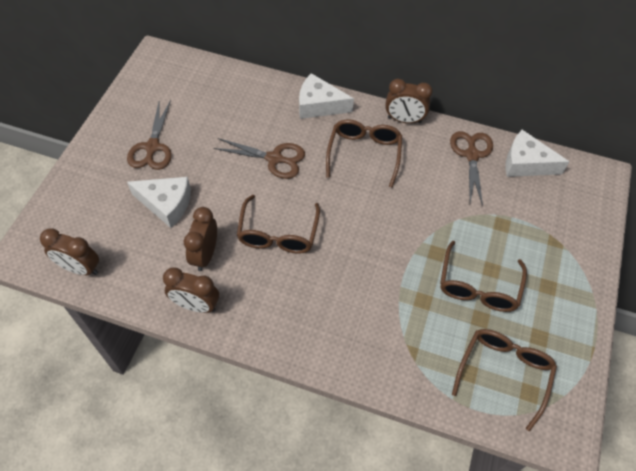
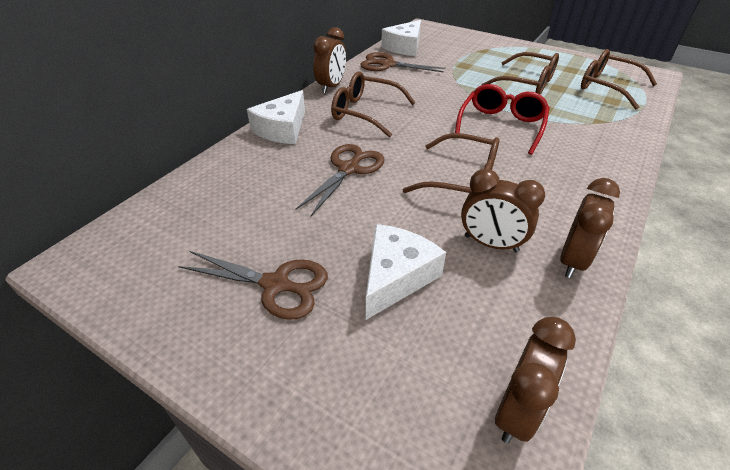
camera: 75 degrees left, 15 degrees down
none -> red glasses [455,84,550,155]

